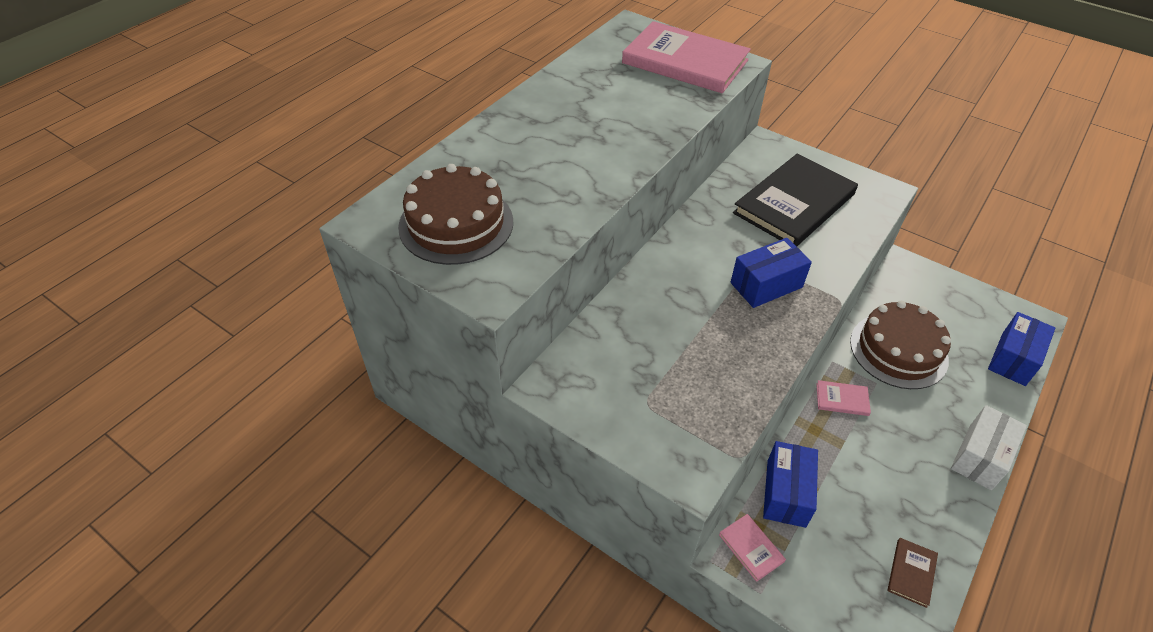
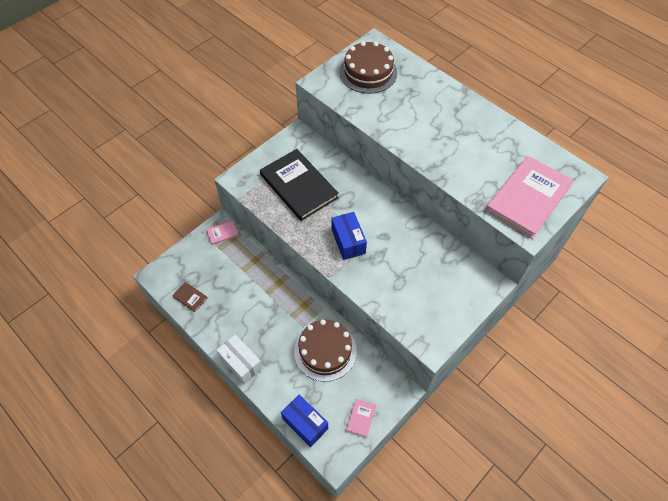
camera: 100 degrees right, 10 degrees up
black book [733,153,858,247] -> black book moved to [260,149,339,221]
blue box [763,441,818,528] -> none
pink book [816,380,871,416] -> pink book moved to [346,399,376,438]

